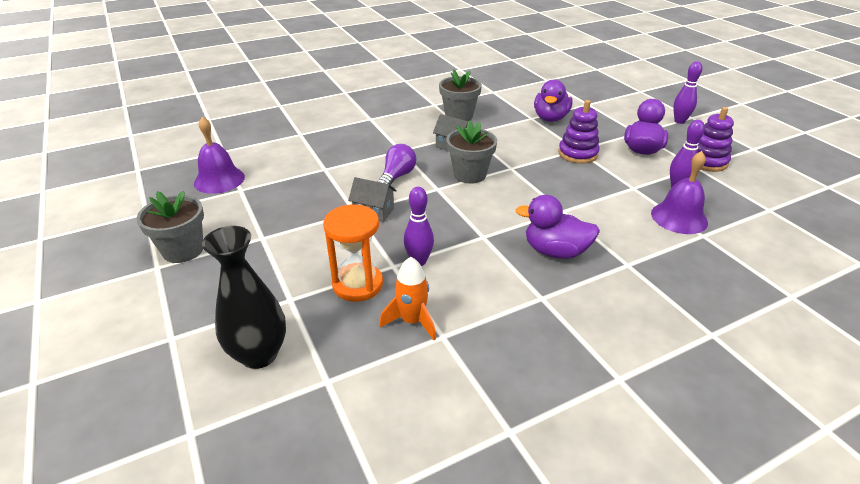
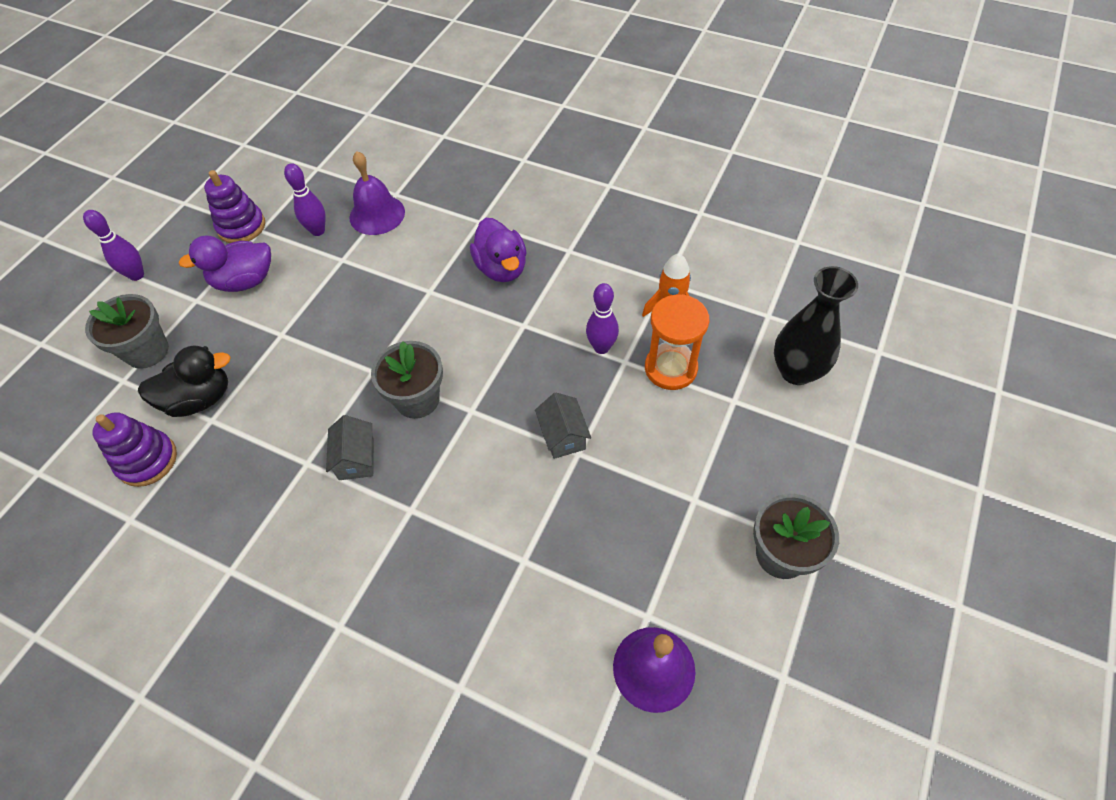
camera: 125 degrees left, 20 degrees up
purple light bulb [377,144,416,185] -> none
grey flower pot [439,69,482,121] -> grey flower pot moved to [85,294,169,369]
purple duck [534,79,573,122] -> black duck [138,346,231,417]
purple stacking toy [558,100,600,164] -> purple stacking toy moved to [92,412,177,487]

